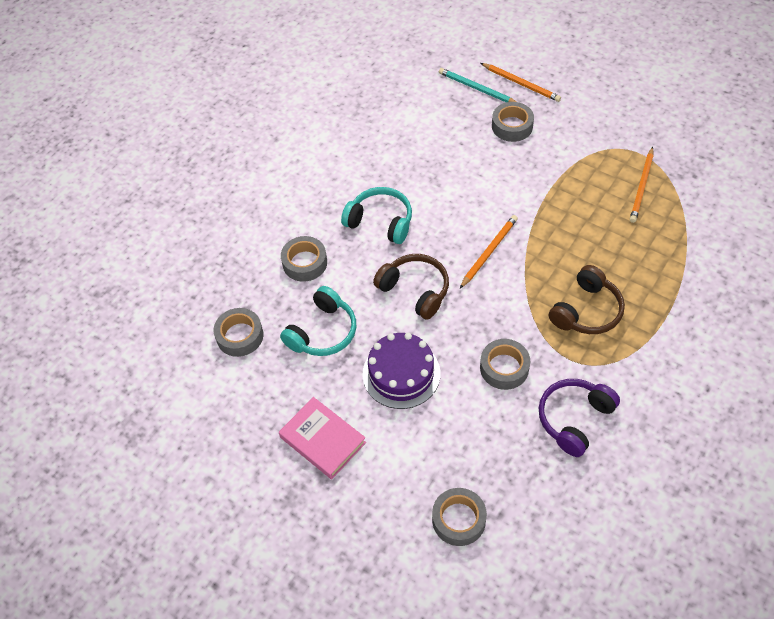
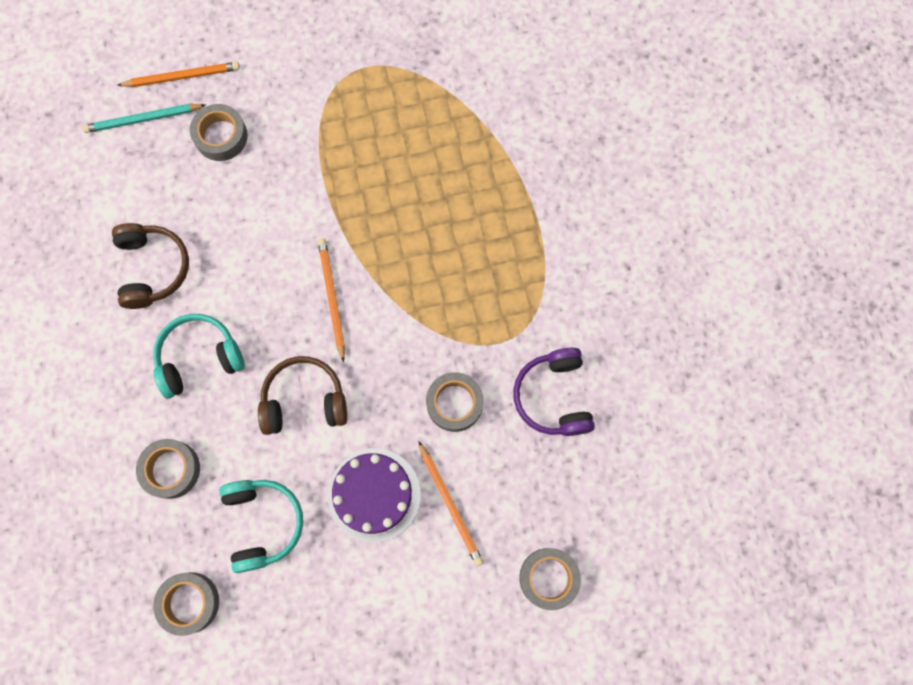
camera: 50 degrees left, 20 degrees up
pink book [279,397,366,479] -> none
brown headphones [549,265,625,334] -> brown headphones moved to [112,223,189,309]
orange pencil [630,147,653,223] -> orange pencil moved to [418,441,484,566]

